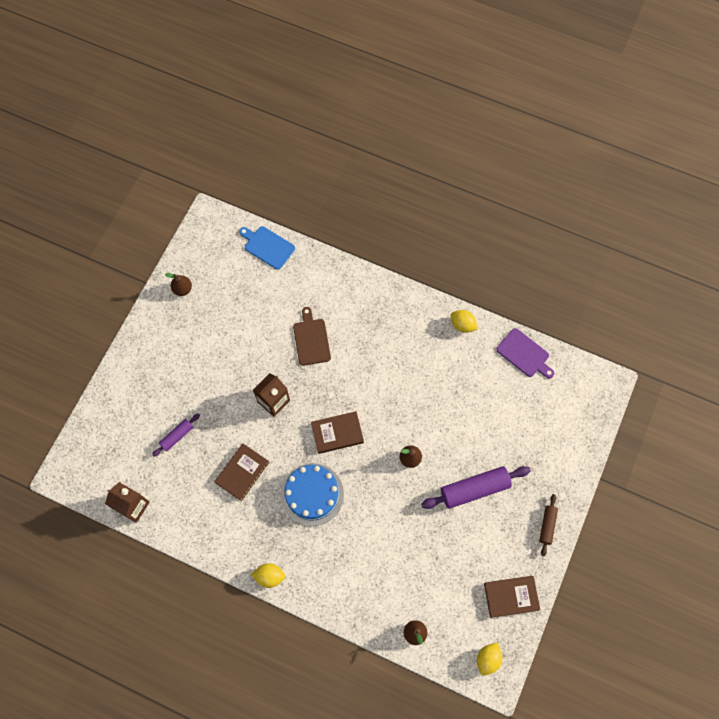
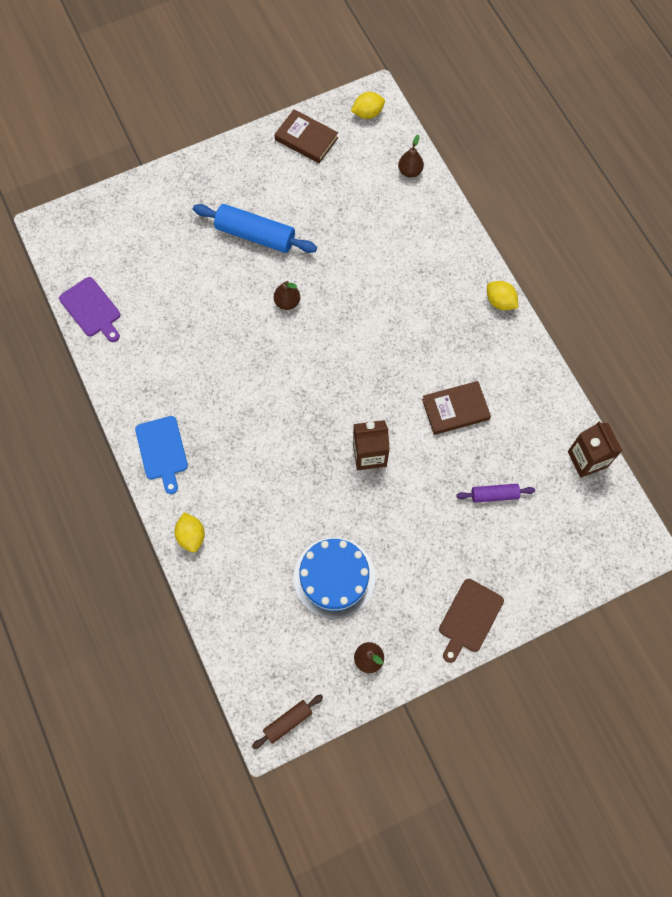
camera: 140 degrees left, 0 degrees up
blue cutting board [239,226,295,270] -> blue cutting board moved to [135,416,188,494]
blue cake [281,463,344,526] -> blue cake moved to [294,538,375,619]
brown cutting board [293,307,331,366] -> brown cutting board moved to [439,579,504,663]
brown book [311,411,364,454] -> none
purple rolling pin [421,466,531,509] -> blue rolling pin [193,204,317,253]
yellow lemon [451,310,478,333] -> yellow lemon moved to [174,512,205,552]
purple cutting board [496,328,554,379] -> purple cutting board turned 150 degrees clockwise [59,277,121,342]
brown rolling pin [539,494,558,556] -> brown rolling pin moved to [252,695,323,749]

